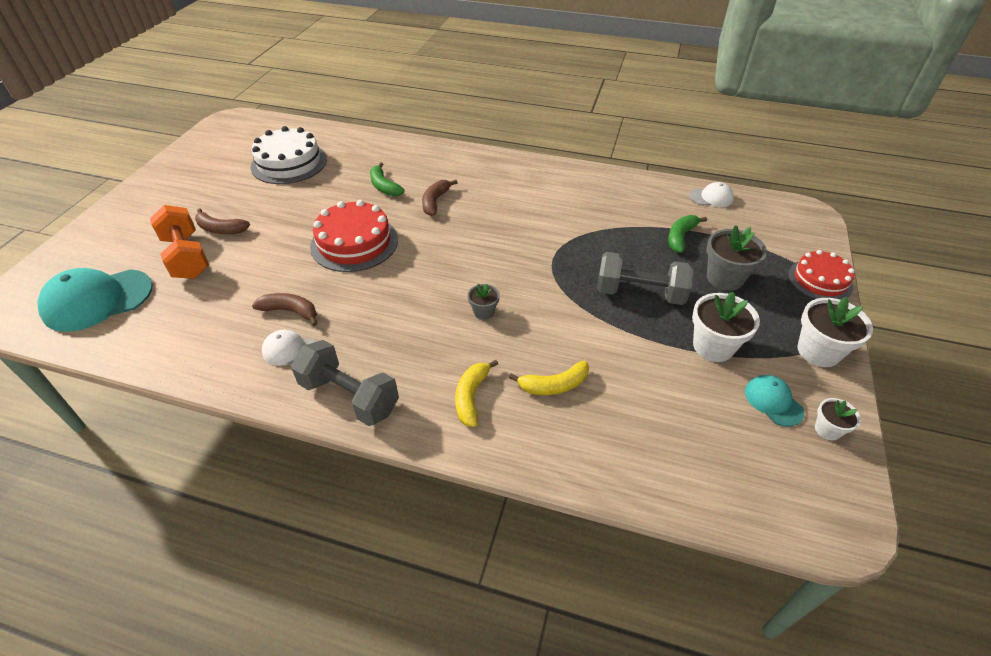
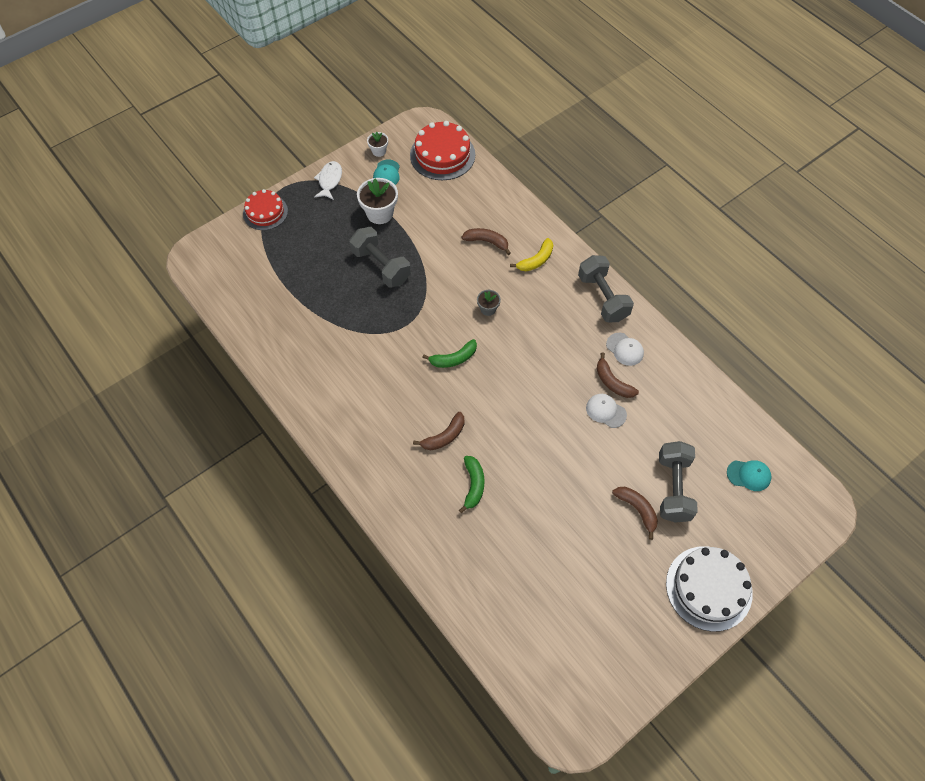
camera: 145 degrees left, 15 degrees up
turquoise cap [37,268,153,332] -> turquoise cap [727,460,772,491], size x0.51
orange dumbbell [150,205,209,279] -> grey dumbbell [659,441,698,523]
white cake [250,126,327,184] -> white cake moved to [666,546,753,632]
red cake [310,200,398,272] -> red cake moved to [410,121,475,180]
yellow banana [509,361,589,395] -> brown banana [461,228,511,255]
green banana [668,215,707,253] -> green banana moved to [422,339,477,368]
white cap [689,182,734,207] -> white cap moved to [586,394,627,428]
grey flower pot [706,225,767,291] -> none
white flower pot [797,297,873,367] -> white fish [314,161,342,200]

